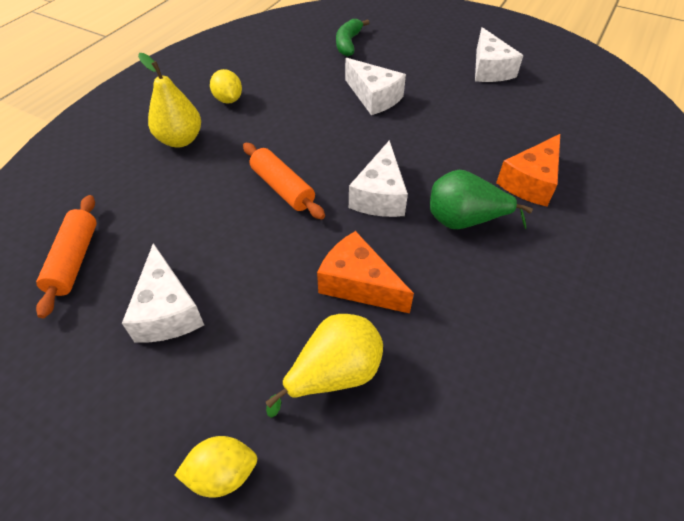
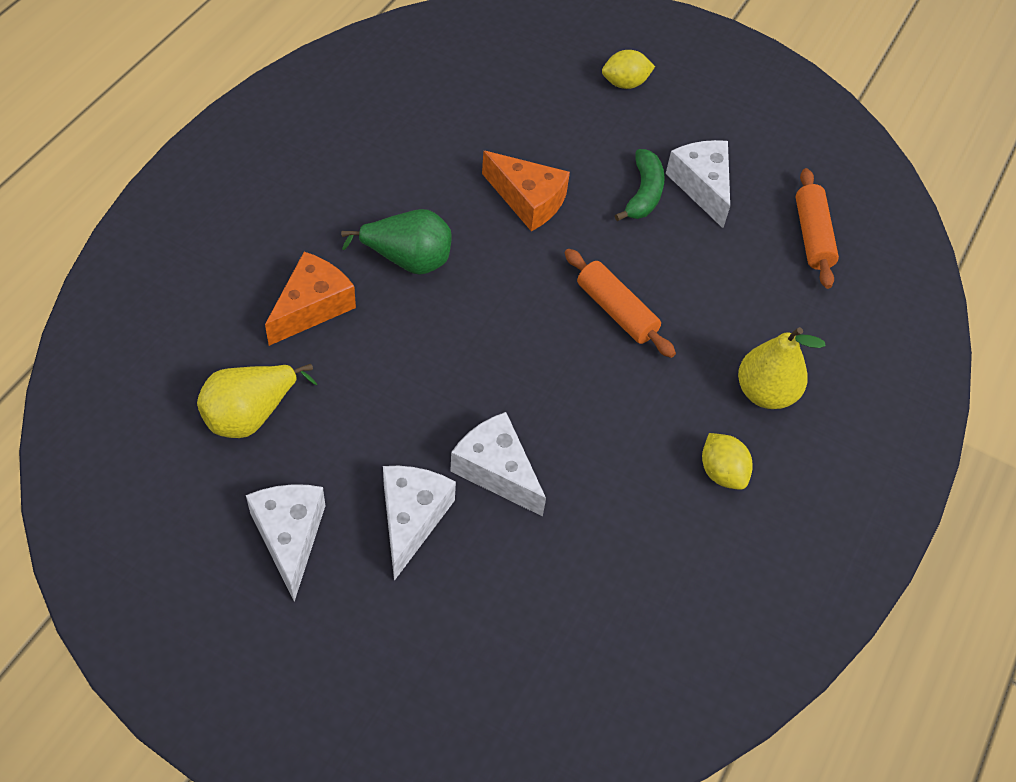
camera: 175 degrees right, 5 degrees up
yellow pear [266,314,383,418] -> yellow pear moved to [197,364,317,438]
green banana [336,19,369,56] -> green banana moved to [615,149,665,221]
white cheese [349,140,408,217] -> white cheese moved to [383,466,456,581]

